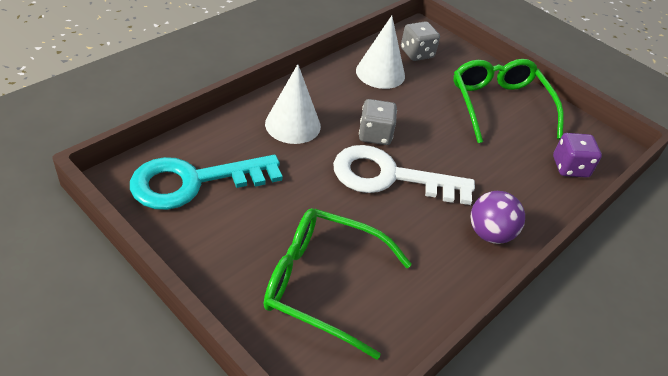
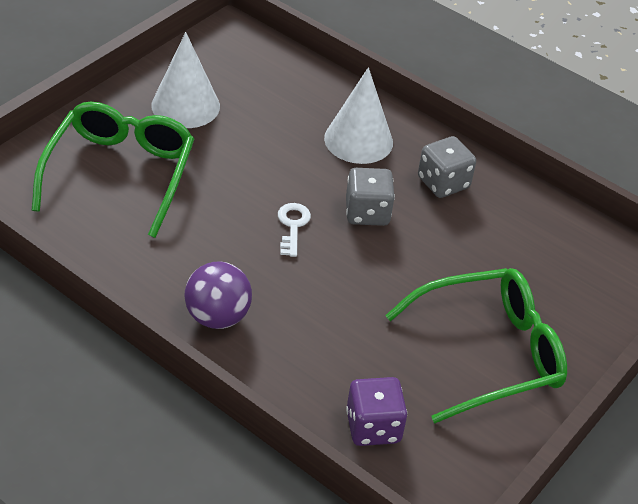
camera: 85 degrees right, 0 degrees up
turquoise key [130,155,282,210] -> none
white key [333,145,475,205] -> white key [278,203,311,257], size x0.41
white cone [356,16,405,89] -> white cone moved to [151,32,220,128]
grey dice [401,21,440,61] -> grey dice moved to [418,136,476,198]

